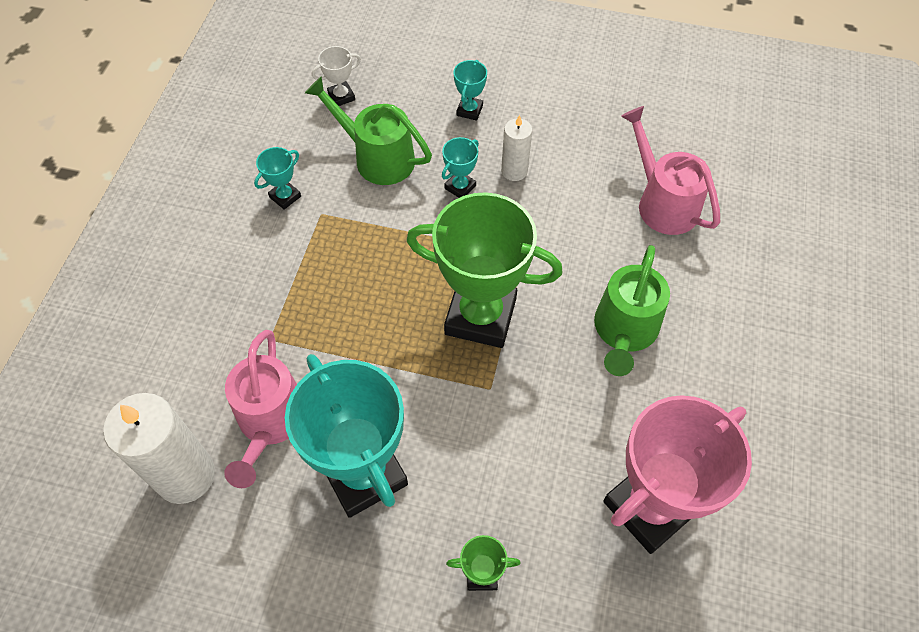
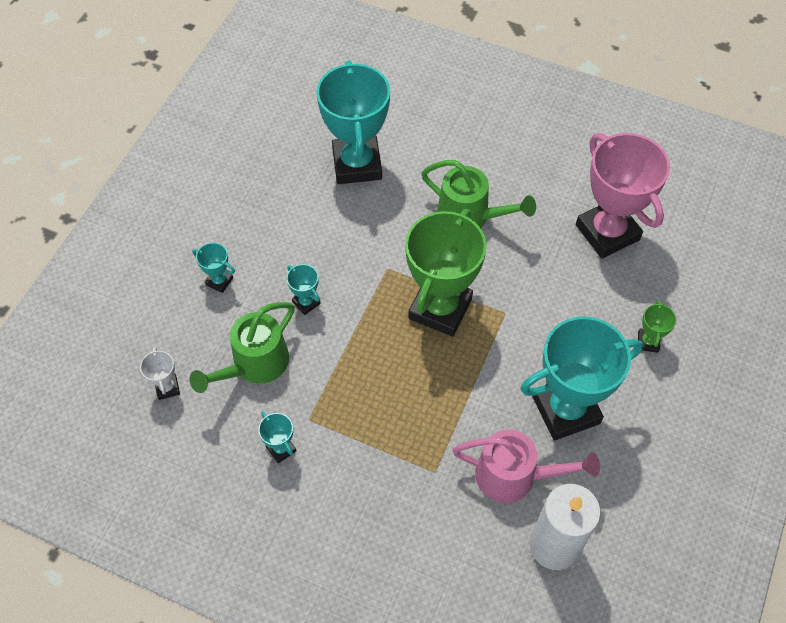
camera: 80 degrees left, 0 degrees up
white candle [501,115,532,181] -> none
pink watering can [621,106,720,235] -> turquoise trophy [317,61,390,184]

